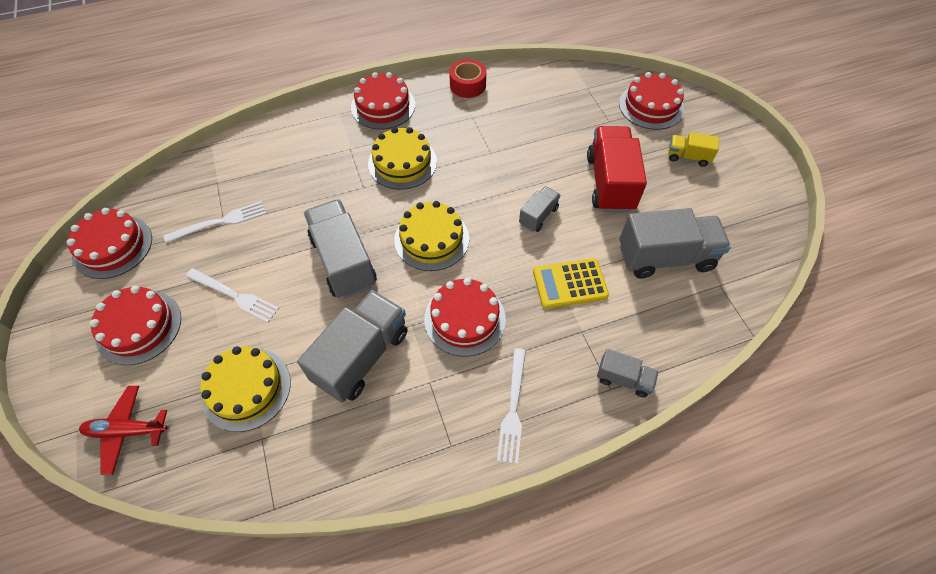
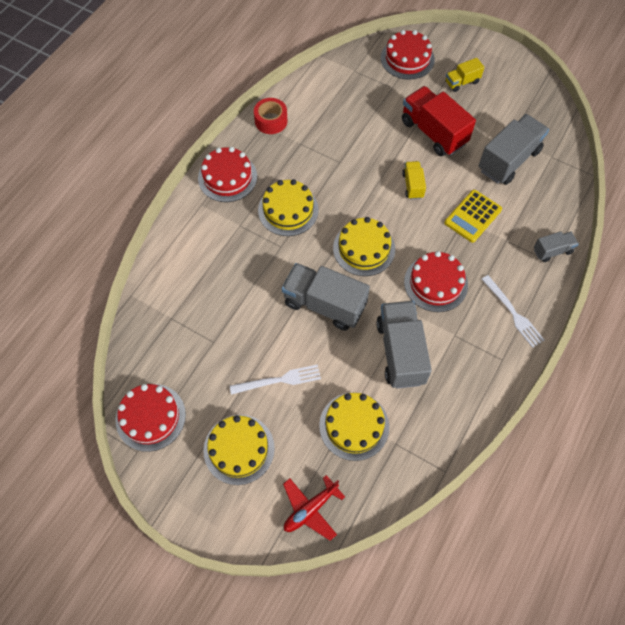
camera: 40 degrees left, 5 degrees up
red cake [90,286,181,365] -> yellow cake [203,415,275,485]
white fork [164,201,266,243] -> none
grey truck [519,186,560,232] -> yellow truck [402,161,426,199]

